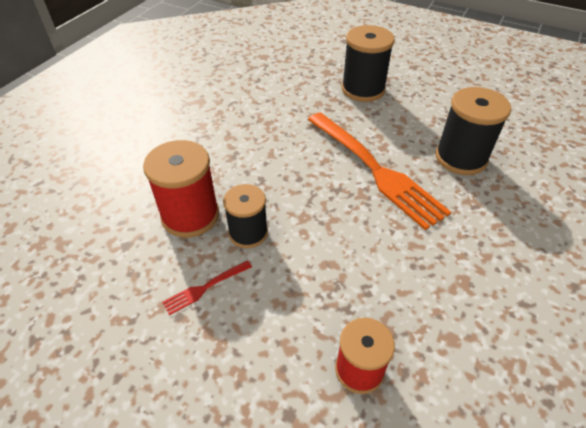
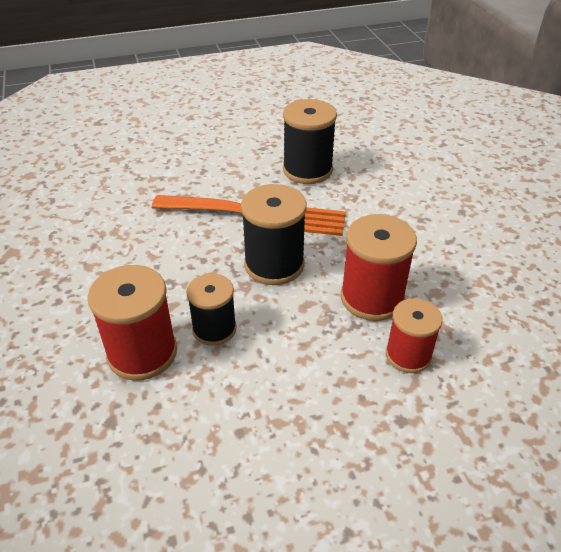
camera: 45 degrees left, 5 degrees down
red fork [162,260,252,315] -> none
black spool [342,25,395,102] -> black spool moved to [241,184,307,285]
none -> red spool [341,214,417,321]

